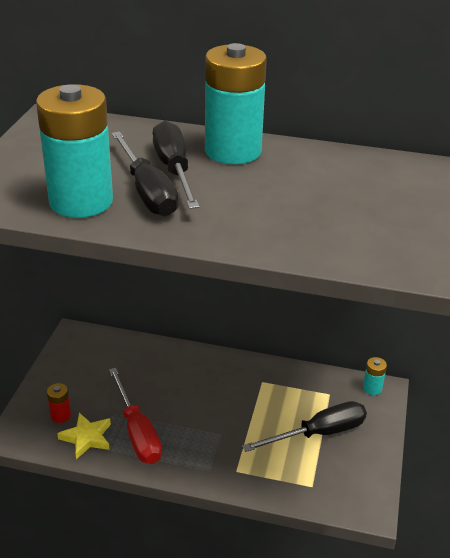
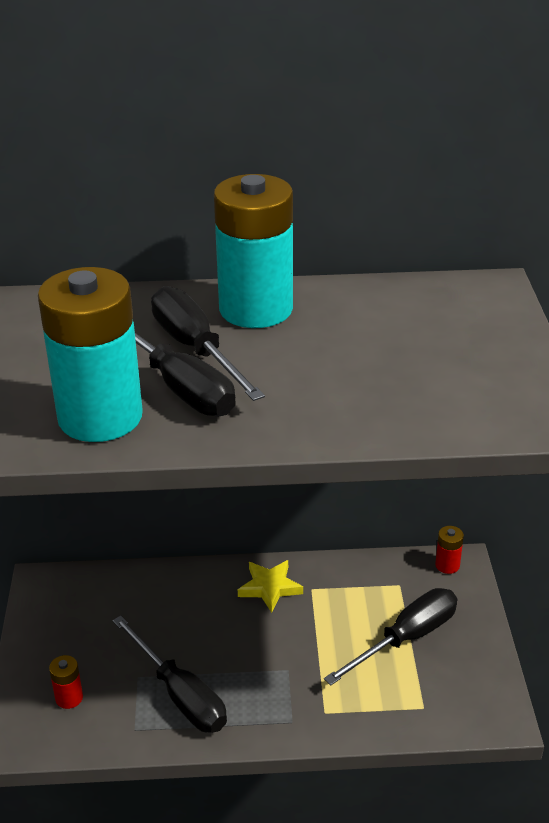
camera: 15 degrees left, 0 degrees up
yellow star [57,413,111,459] -> yellow star moved to [238,560,303,613]
red screwdriver [109,368,162,464] -> black screwdriver [113,616,227,733]
turquoise battery [363,357,387,395] -> red battery [435,526,464,574]

